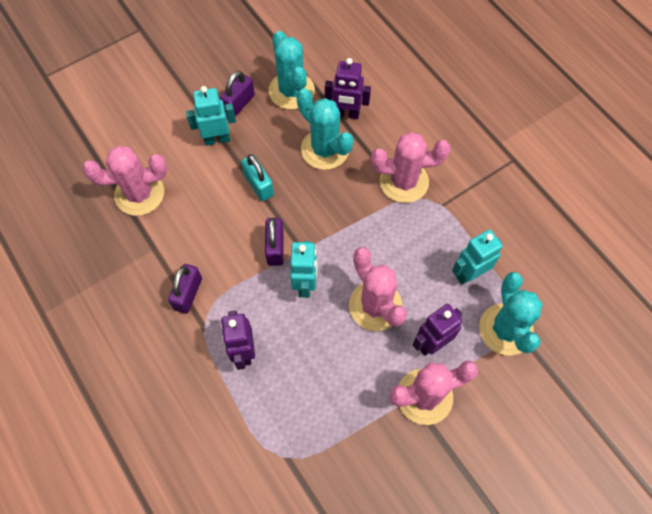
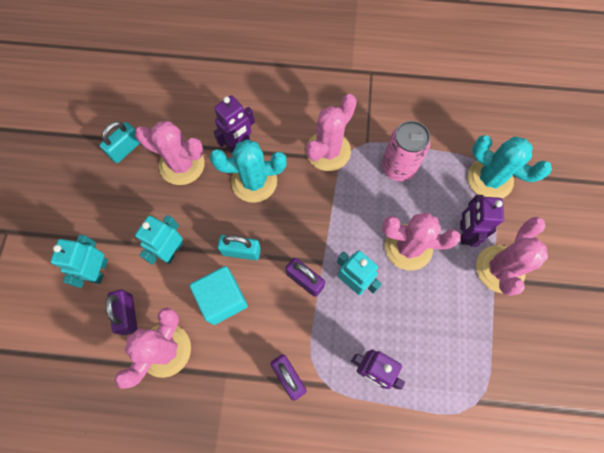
camera: 50 degrees left, 5 degrees up
purple padlock [220,71,255,117] -> purple padlock moved to [106,289,138,335]
turquoise cactus [268,31,315,109] -> pink cactus [135,121,204,185]
turquoise robot [452,229,502,285] -> turquoise robot moved to [50,235,108,288]
none -> turquoise padlock [99,121,140,163]
none -> turquoise cube [189,266,248,325]
none -> pink can [381,121,430,182]

